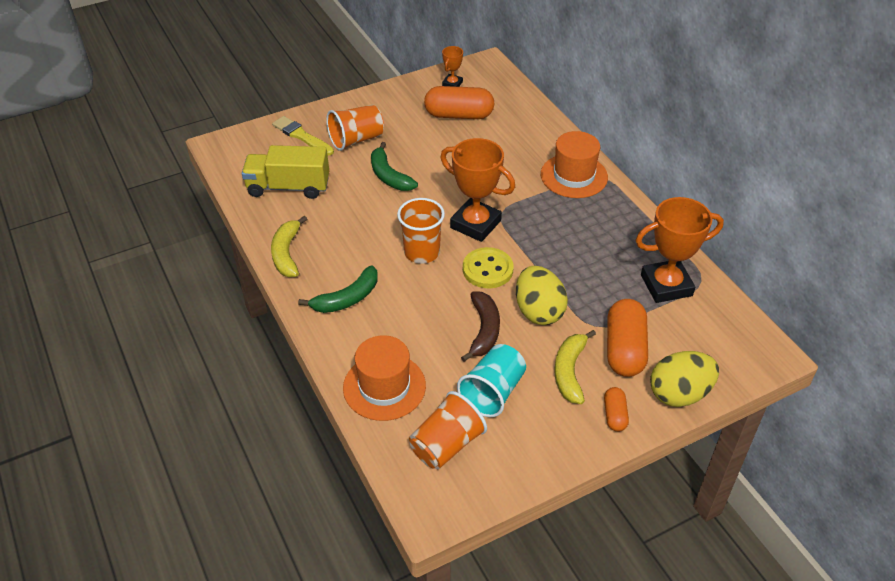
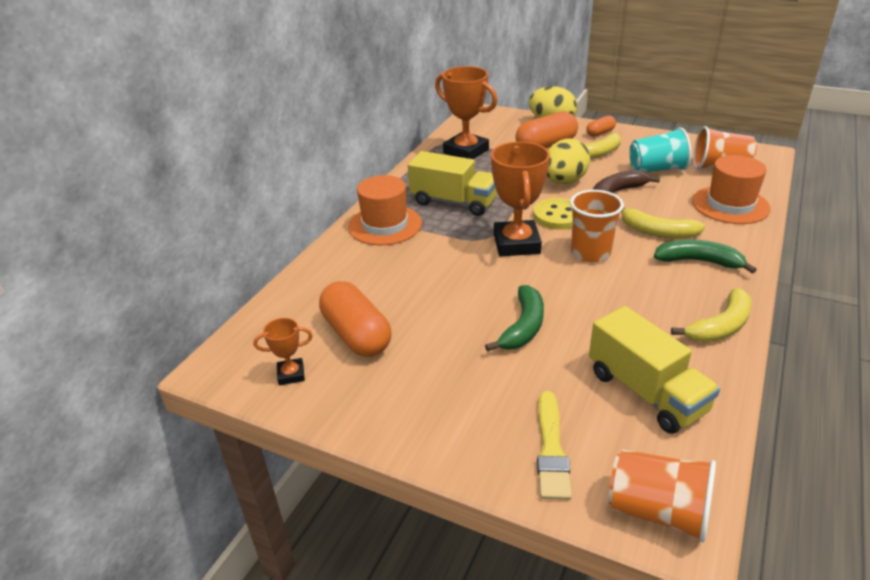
camera: 125 degrees left, 10 degrees down
orange cup [326,105,384,151] -> orange cup moved to [609,450,716,542]
none -> yellow truck [408,151,497,216]
none -> yellow banana [621,207,705,239]

